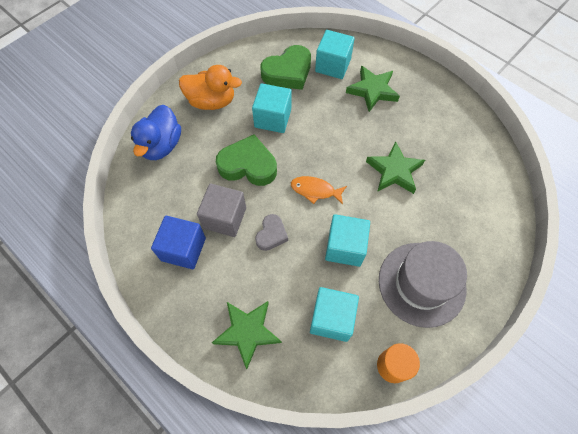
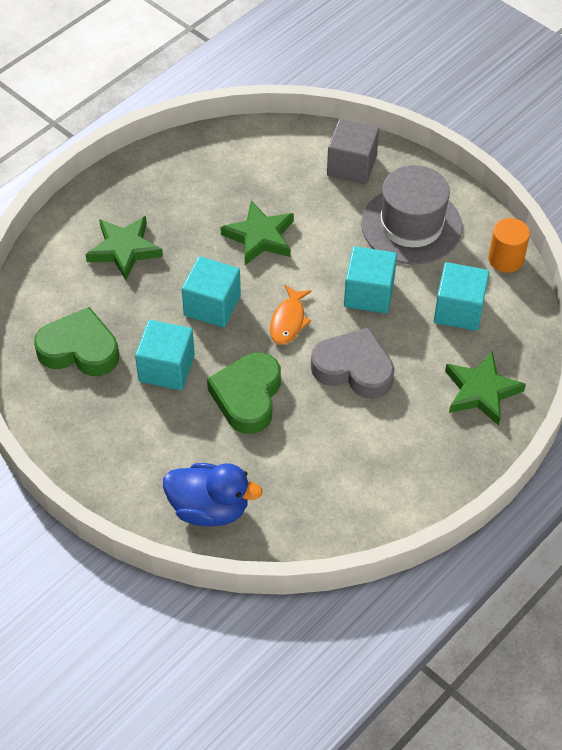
camera: 90 degrees left, 10 degrees down
blue cube [151,215,206,269] -> none
orange duck [179,65,242,110] -> none
grey cube [197,184,246,237] -> grey cube moved to [327,119,379,184]
grey heart [255,214,288,251] -> grey heart [311,327,395,399], size x1.75
green heart [260,45,311,90] -> green heart turned 45 degrees counterclockwise [34,307,119,376]
turquoise cube [315,30,355,79] -> turquoise cube moved to [182,256,241,328]

